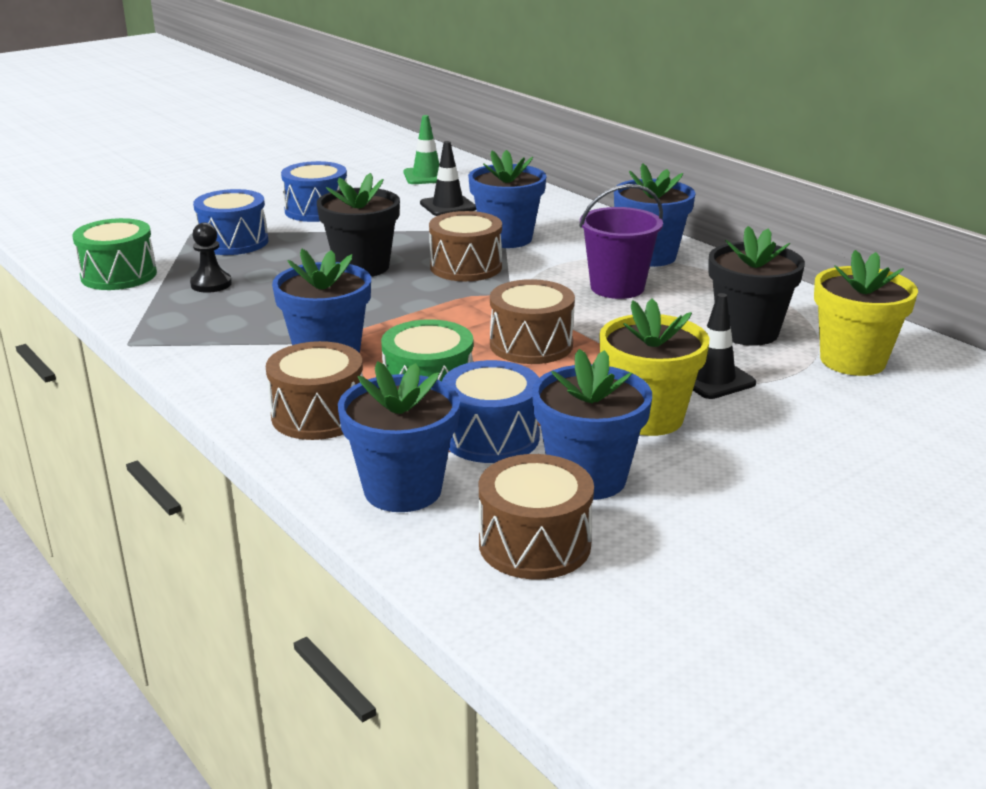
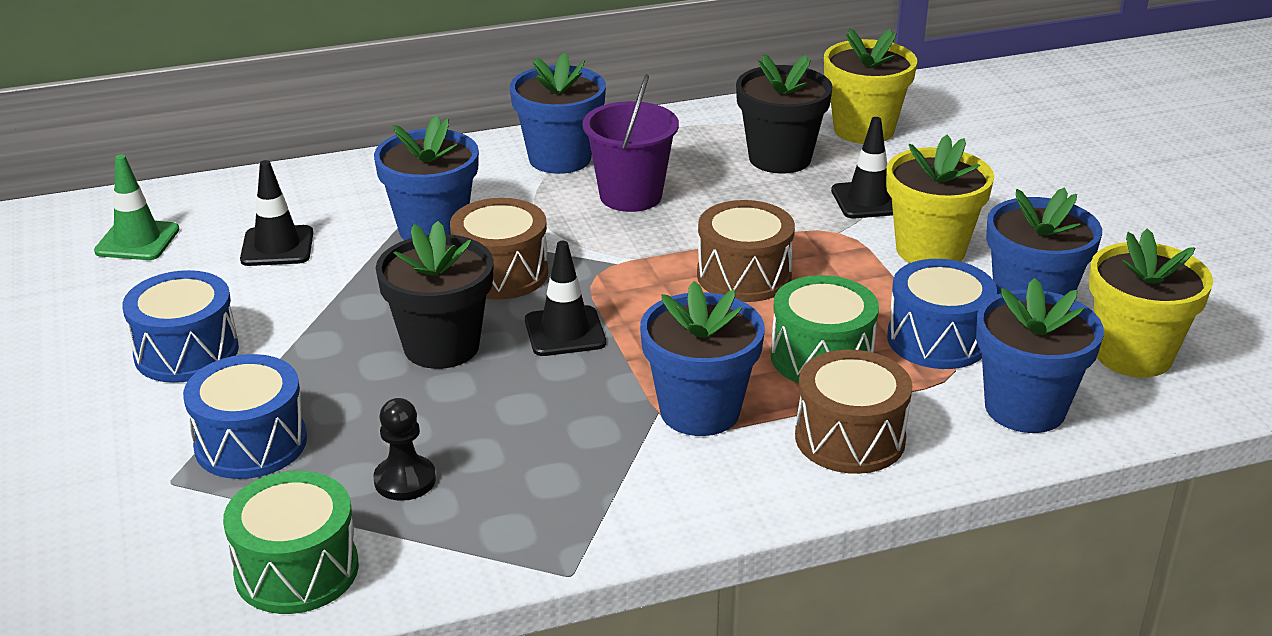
camera: 70 degrees left, 5 degrees up
brown drum [479,454,594,580] -> yellow flower pot [1089,228,1213,377]
none -> black traffic cone [525,241,606,356]

